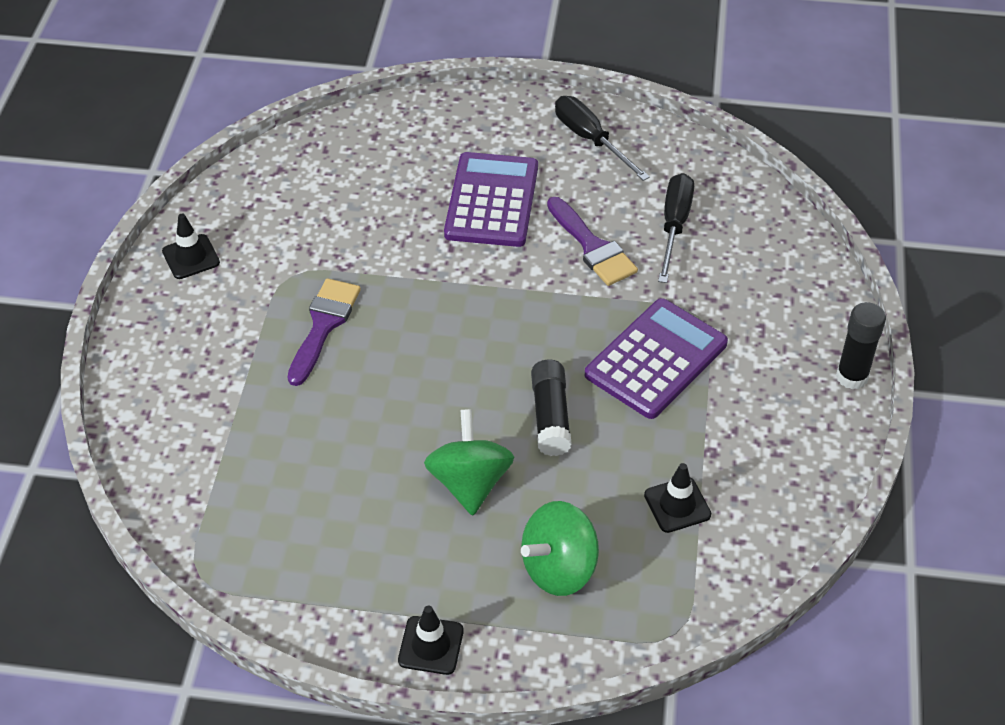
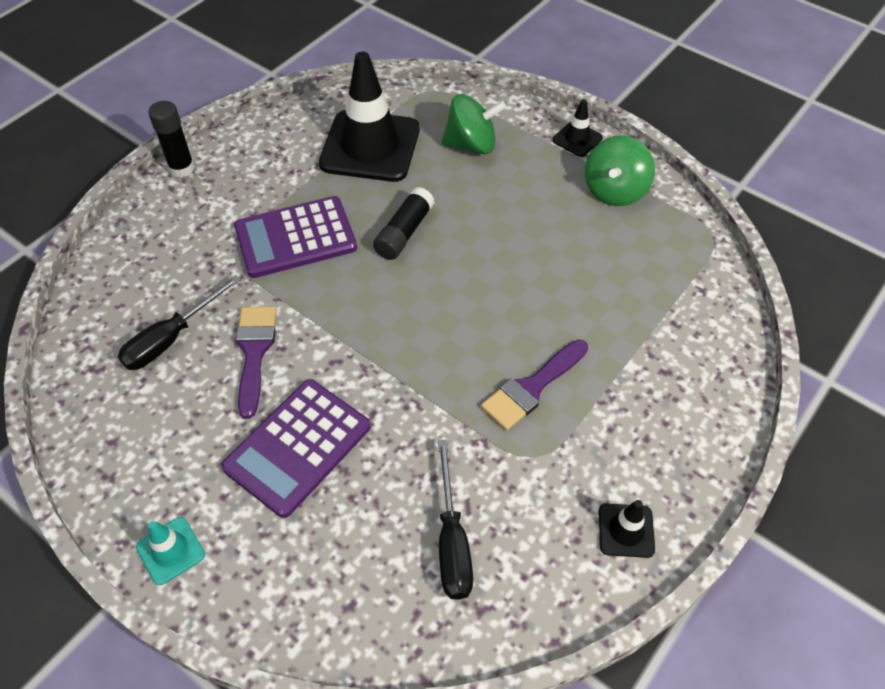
camera: 150 degrees left, 5 degrees up
green spinning top [424,409,514,515] -> green spinning top moved to [585,135,655,206]
black screwdriver [555,96,650,181] -> black screwdriver moved to [438,440,473,600]
black traffic cone [644,463,711,533] -> black traffic cone [319,52,420,182], size x2.24
none -> turquoise traffic cone [136,517,205,585]

